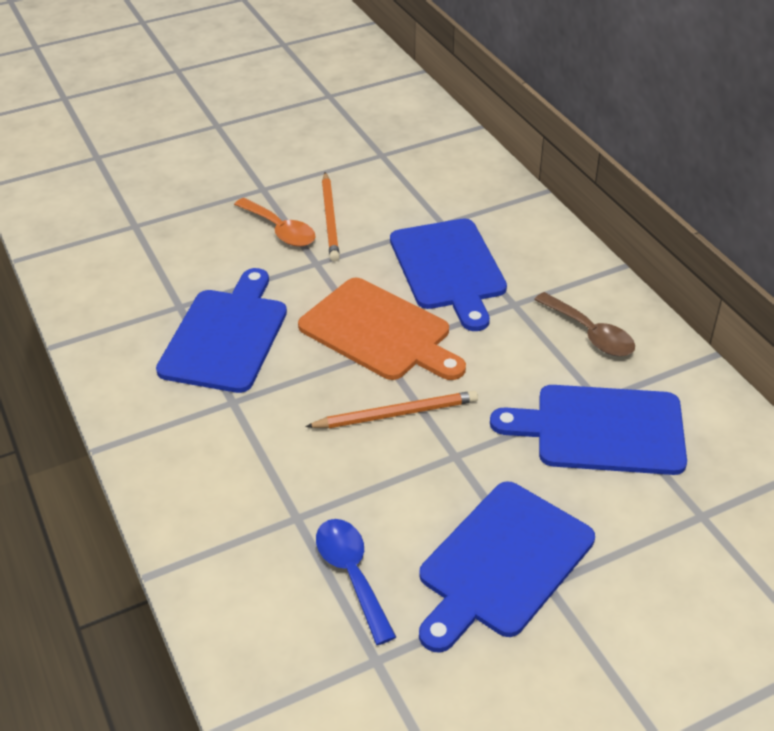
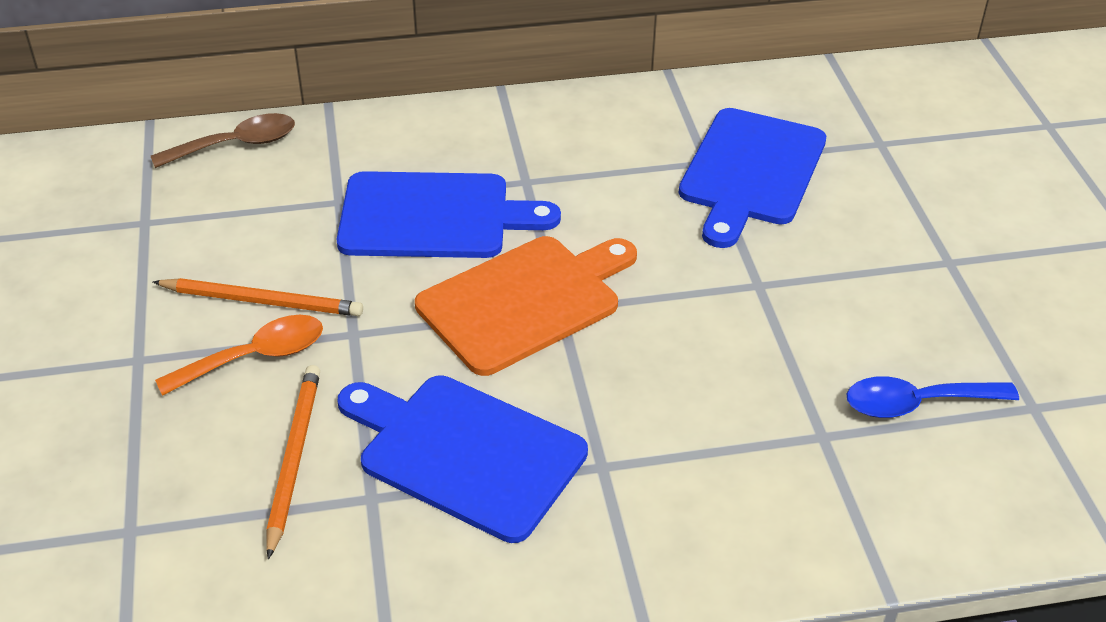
camera: 75 degrees left, 0 degrees up
orange pencil [305,391,478,428] -> orange pencil moved to [266,365,320,559]
blue cutting board [419,481,595,653] -> none
brown spoon [534,292,635,356] -> brown spoon moved to [151,113,295,168]

